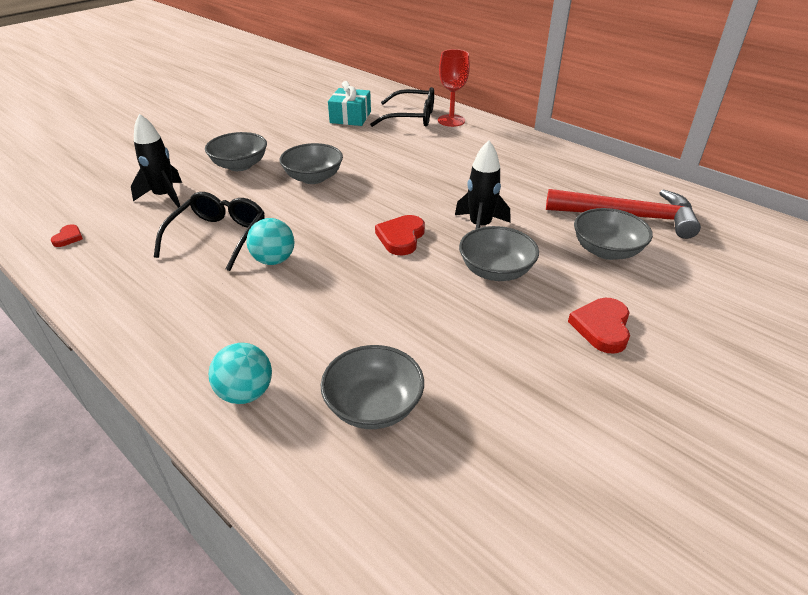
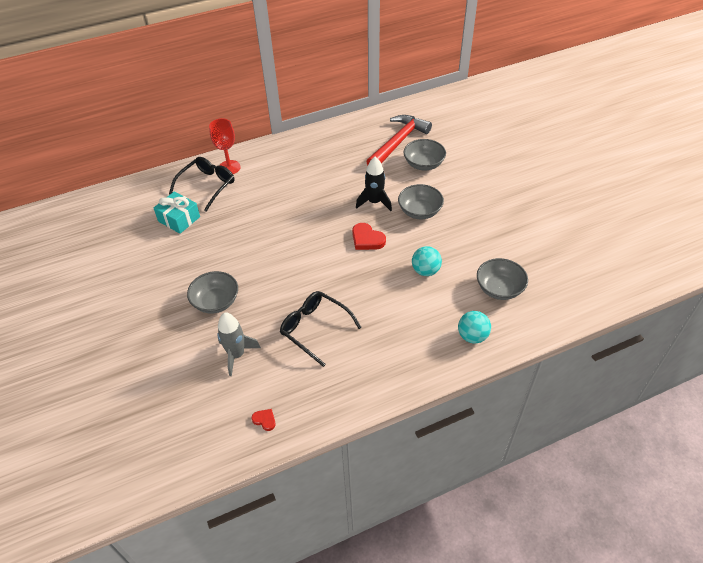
camera: 65 degrees left, 10 degrees up
black rocket [131,114,182,208] -> grey rocket [217,312,261,376]
turquoise ball [247,218,294,265] -> turquoise ball moved to [412,246,442,276]
grey bowl [279,143,343,184] -> none
red heart [568,298,630,354] -> none

